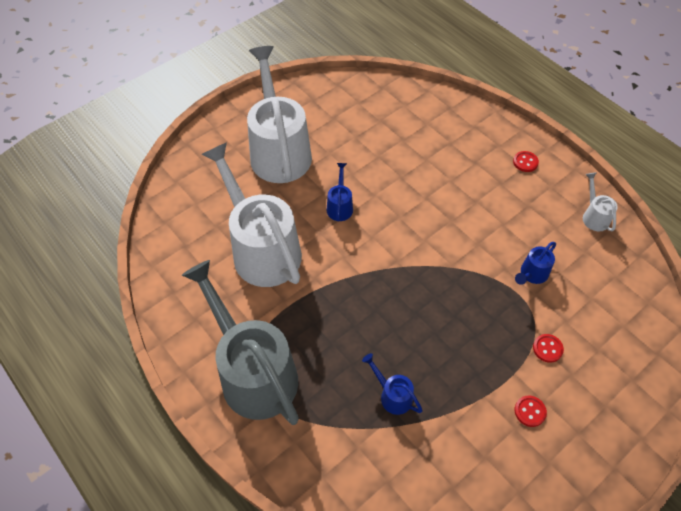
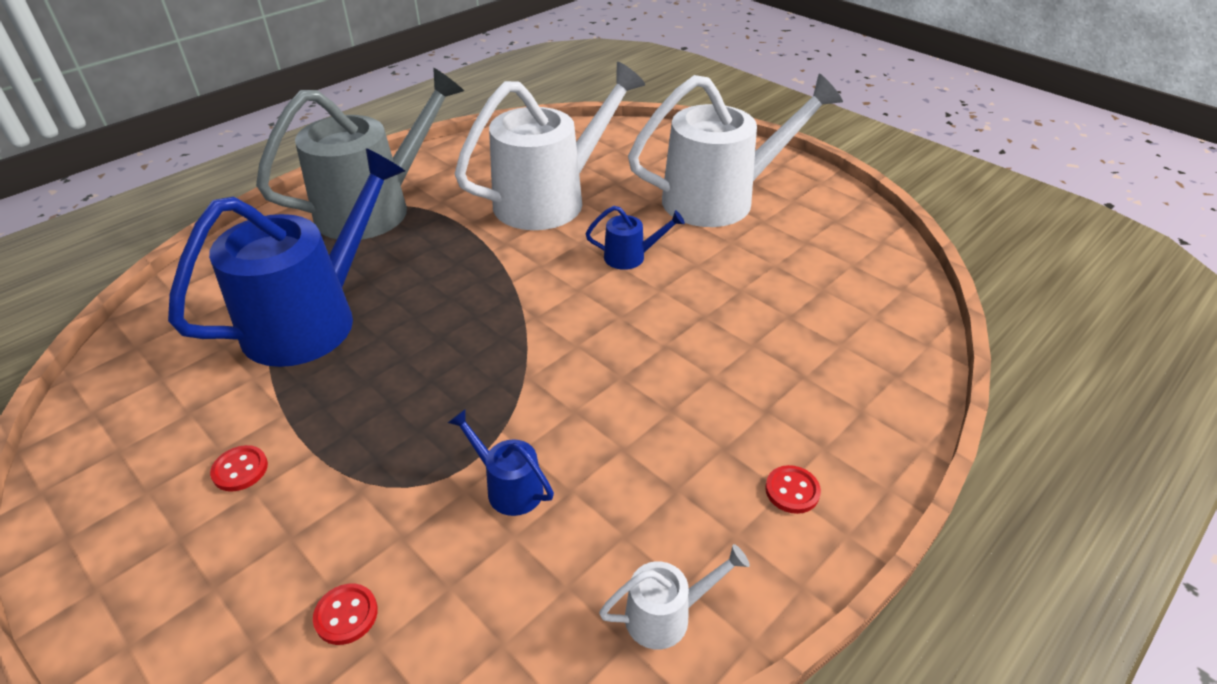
camera: 85 degrees right, 15 degrees down
blue watering can [362,353,423,415] -> blue watering can [168,148,405,367], size x2.42
red button [533,334,564,363] -> red button moved to [313,584,378,645]

